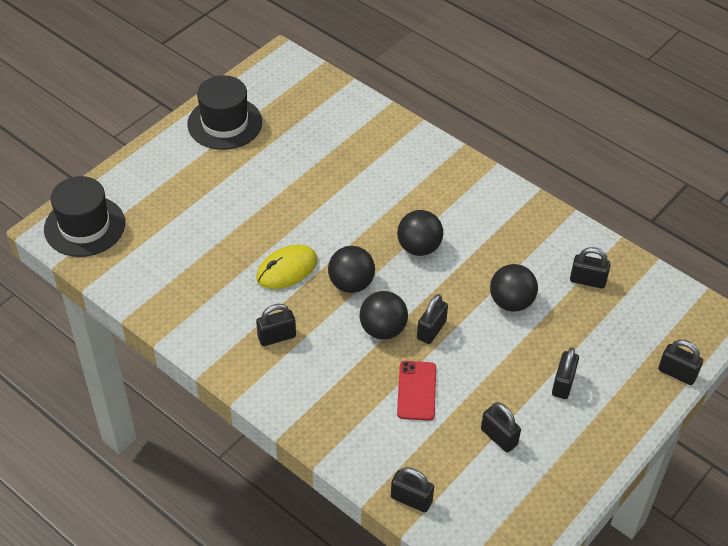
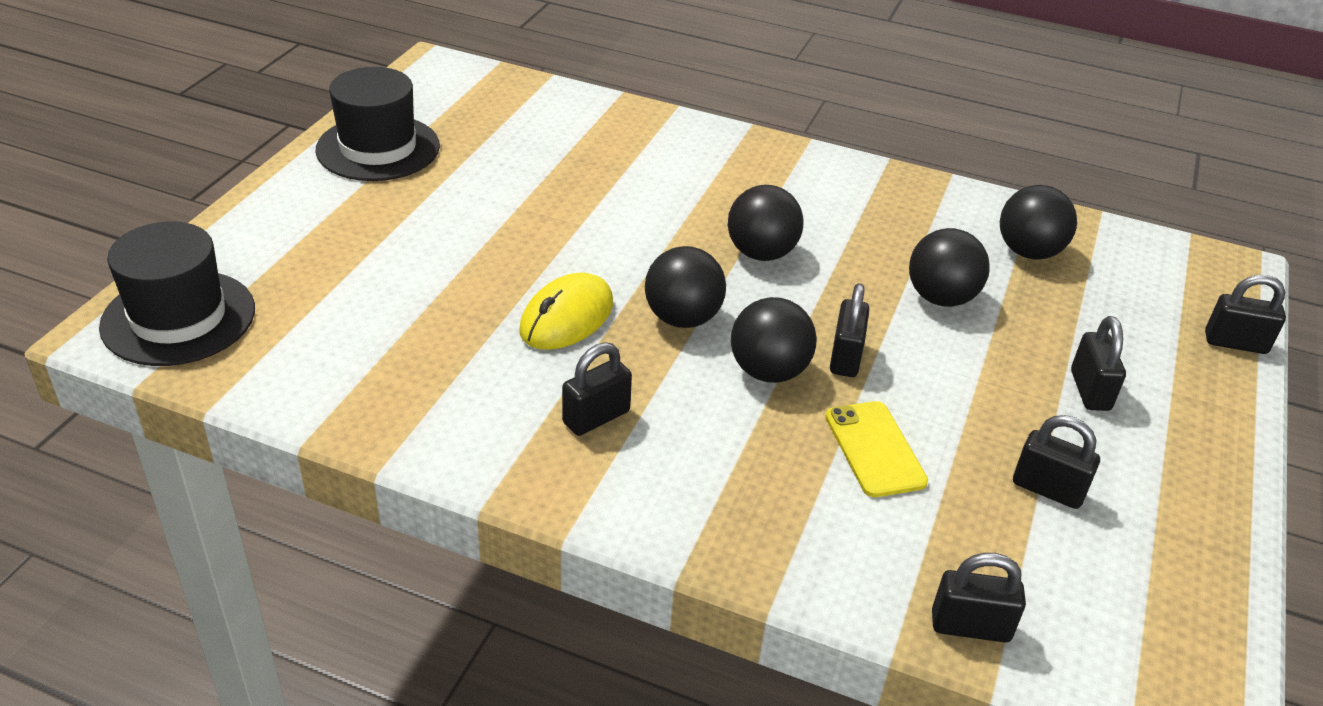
camera: 20 degrees left, 10 degrees down
red phone [397,361,436,421] -> yellow phone [825,401,928,497]
black padlock [570,247,611,288] -> black ball [1000,185,1077,259]

